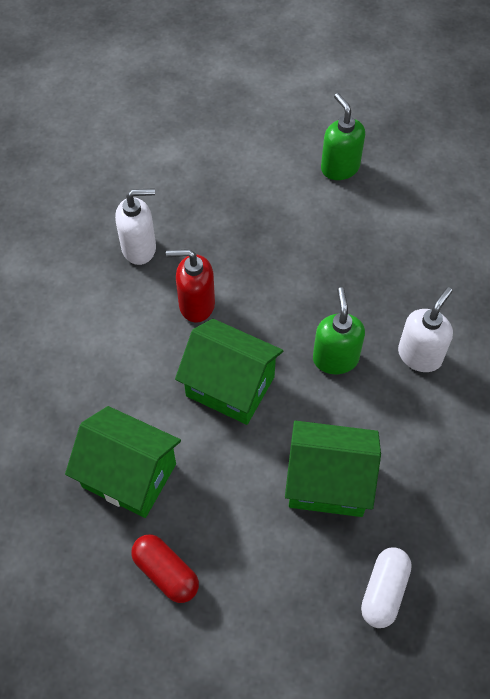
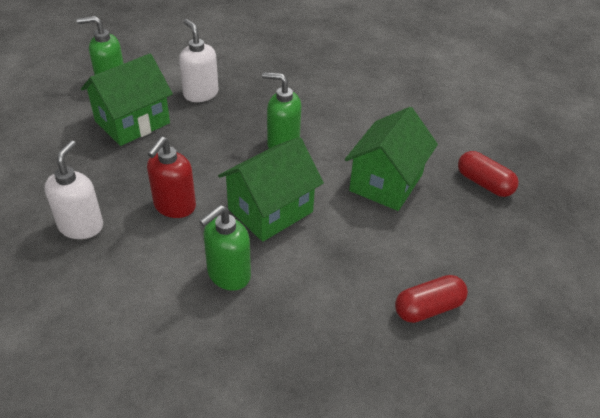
camera: 70 degrees left, 15 degrees down
green house [65,406,181,518] -> green house moved to [81,54,173,146]
white capsule [361,548,412,628] -> red capsule [458,151,519,197]
white soap dispenser [398,287,453,372] -> white soap dispenser moved to [179,19,219,102]
none -> green soap dispenser [199,205,251,291]

